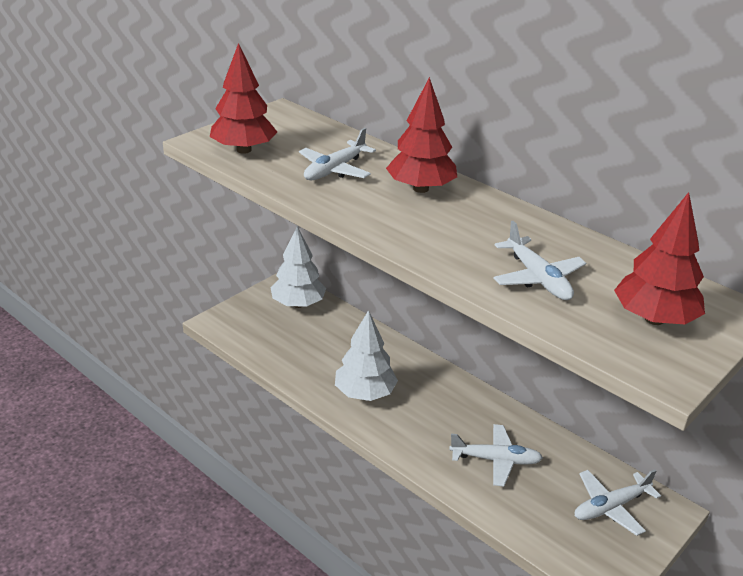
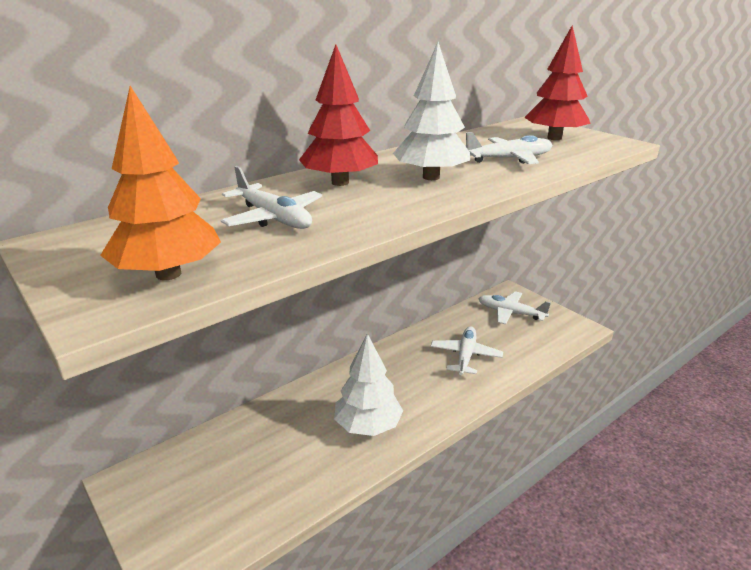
camera: 80 degrees left, 5 degrees down
red tree [210,43,277,154] -> orange tree [100,86,221,280]
white tree [271,226,326,308] -> white tree moved to [393,42,470,180]
white plane [575,469,661,536] -> white plane turned 135 degrees clockwise [478,291,551,324]

